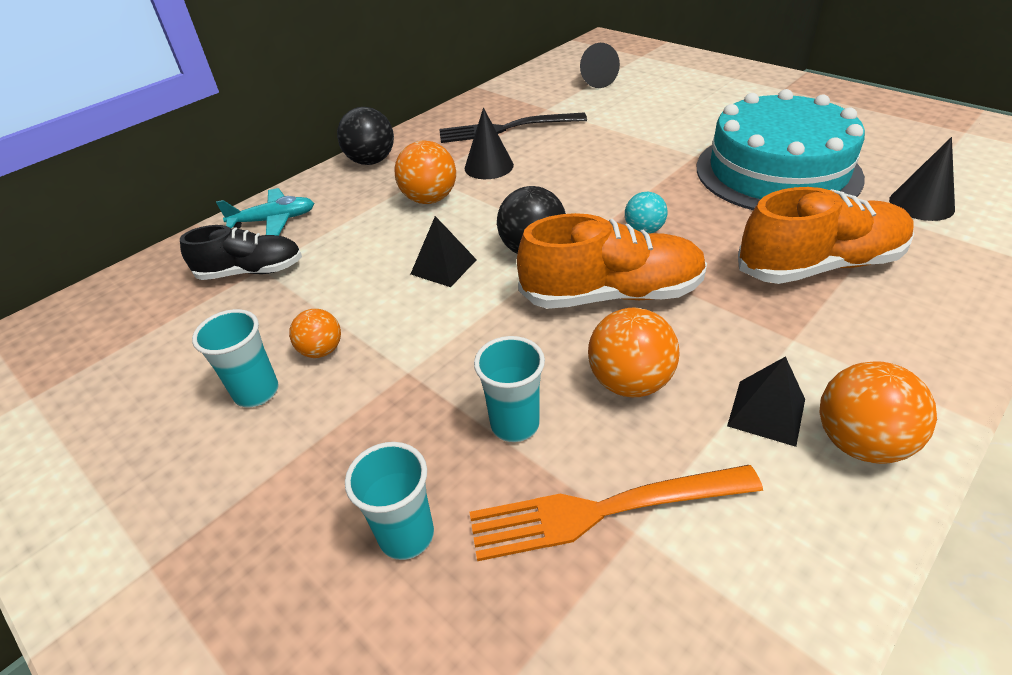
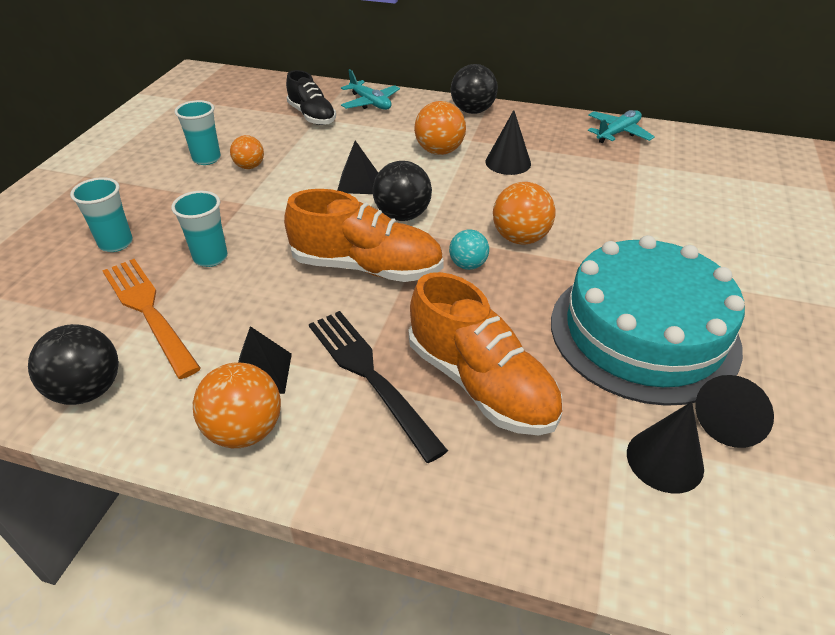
camera: 60 degrees right, 0 degrees up
black fork [439,113,587,143] -> black fork moved to [309,311,448,463]
orange shoe [517,213,707,309] -> orange shoe turned 45 degrees counterclockwise [284,189,444,282]
black cone [580,43,620,88] -> black cone moved to [695,375,774,448]
orange ball [588,308,680,397] -> orange ball moved to [493,182,555,244]
none -> black ball [28,324,119,405]
none -> turquoise plane [588,110,655,143]

